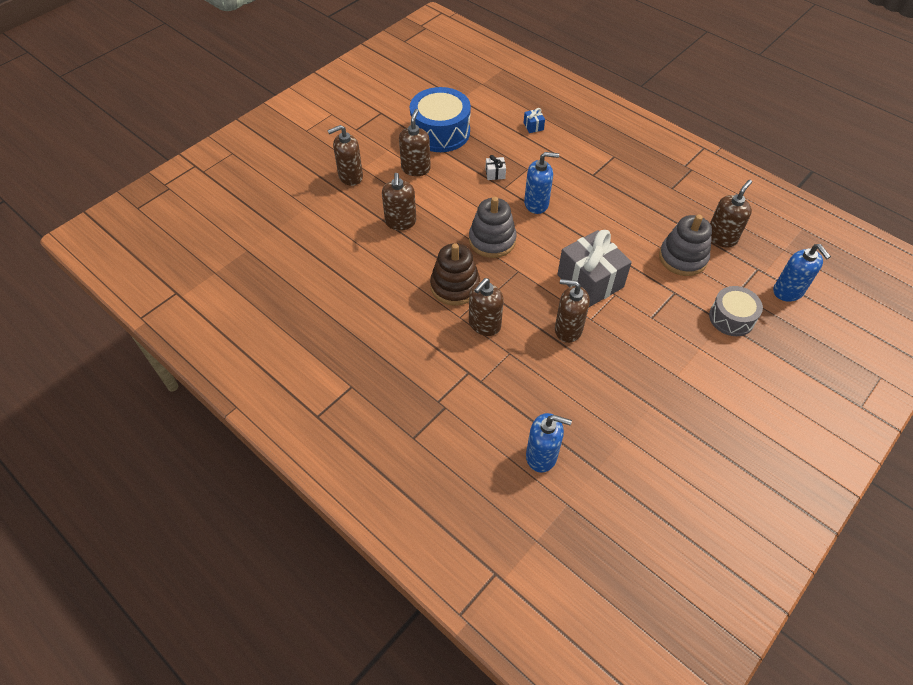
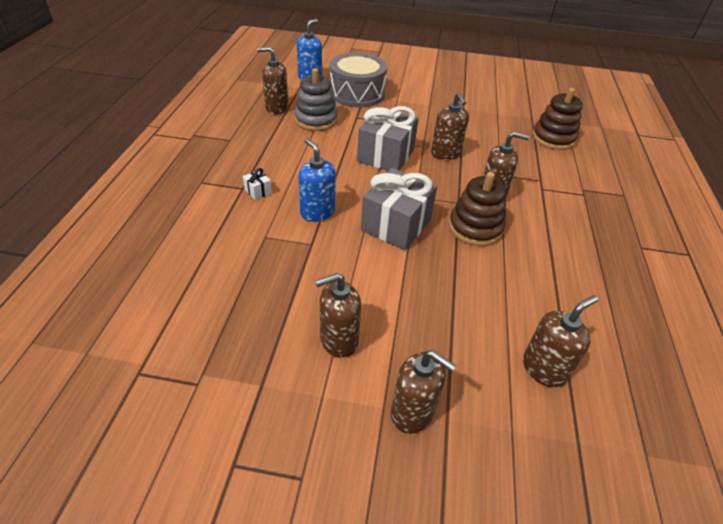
camera: 125 degrees left, 10 degrees down
brown soap dispenser [382,173,416,230] -> brown soap dispenser moved to [523,295,598,388]
blue drum [410,87,471,152] -> none
grey stacking toy [469,197,517,258] -> grey gift [361,168,437,250]
white gift [485,155,506,180] -> white gift moved to [243,168,272,200]
blue gift [523,108,545,133] -> none
blue soap dispenser [526,413,572,473] -> brown stacking toy [532,88,583,150]
grey drum [709,286,763,336] -> grey drum [330,52,387,107], size x1.62

